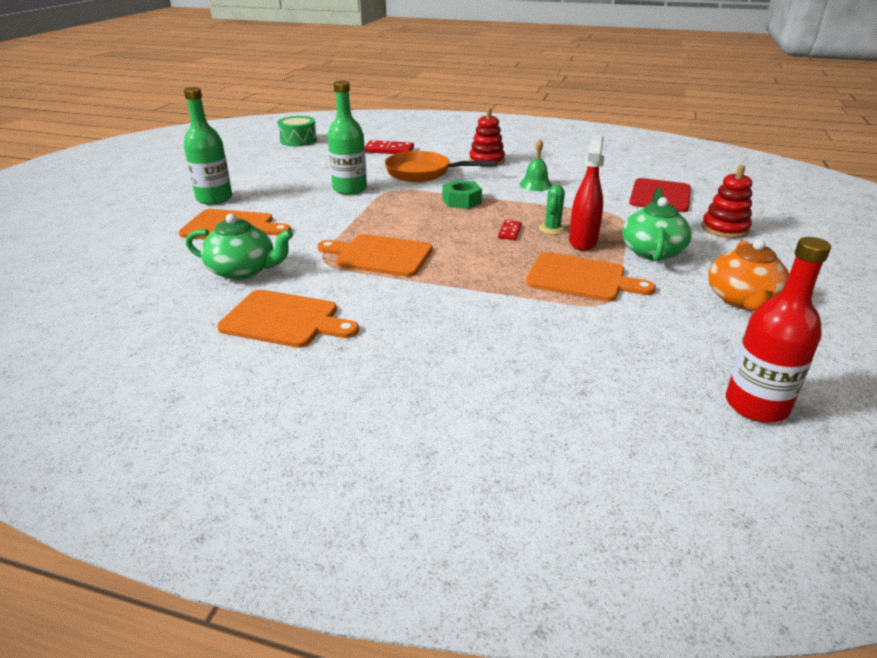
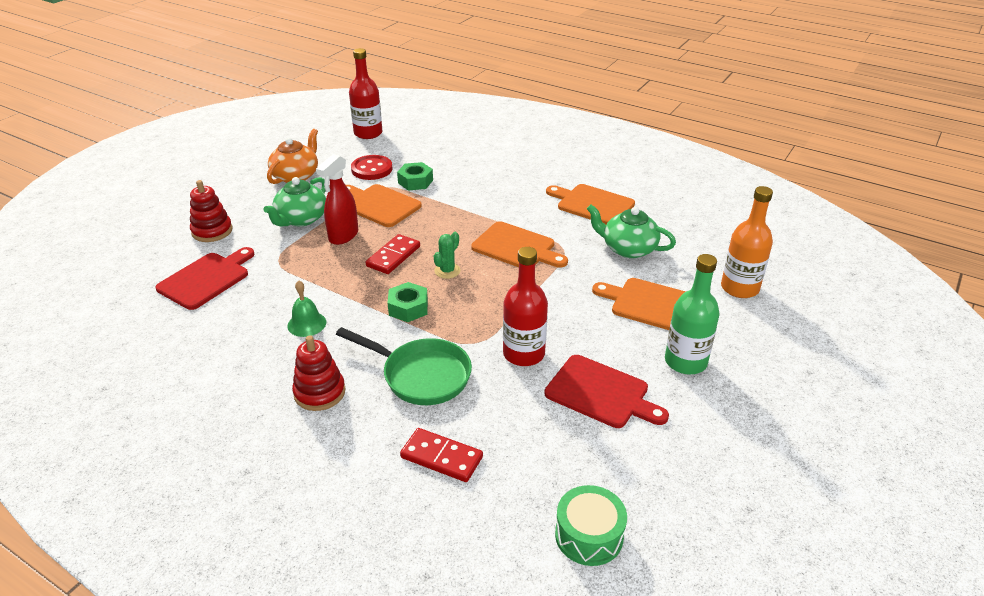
camera: 165 degrees left, 5 degrees up
green bottle [328,81,367,195] -> red bottle [503,247,548,366]
orange pan [385,151,497,182] -> green pan [336,327,472,405]
red domino [498,220,522,240] -> red domino [366,234,420,274], size x1.70
green cactus [539,185,567,235] -> green cactus moved to [434,232,461,279]
none -> red button [351,155,392,180]
none -> green nut [397,162,433,191]
none -> red cutting board [544,355,669,428]
none -> orange bottle [721,186,773,298]

